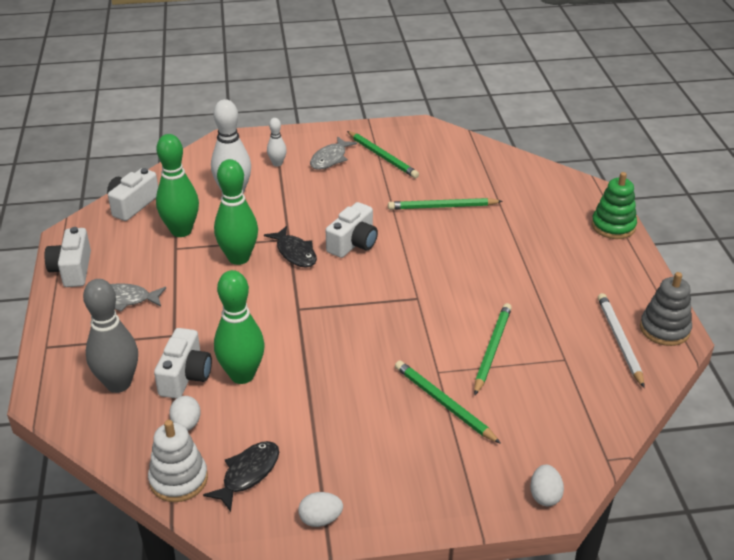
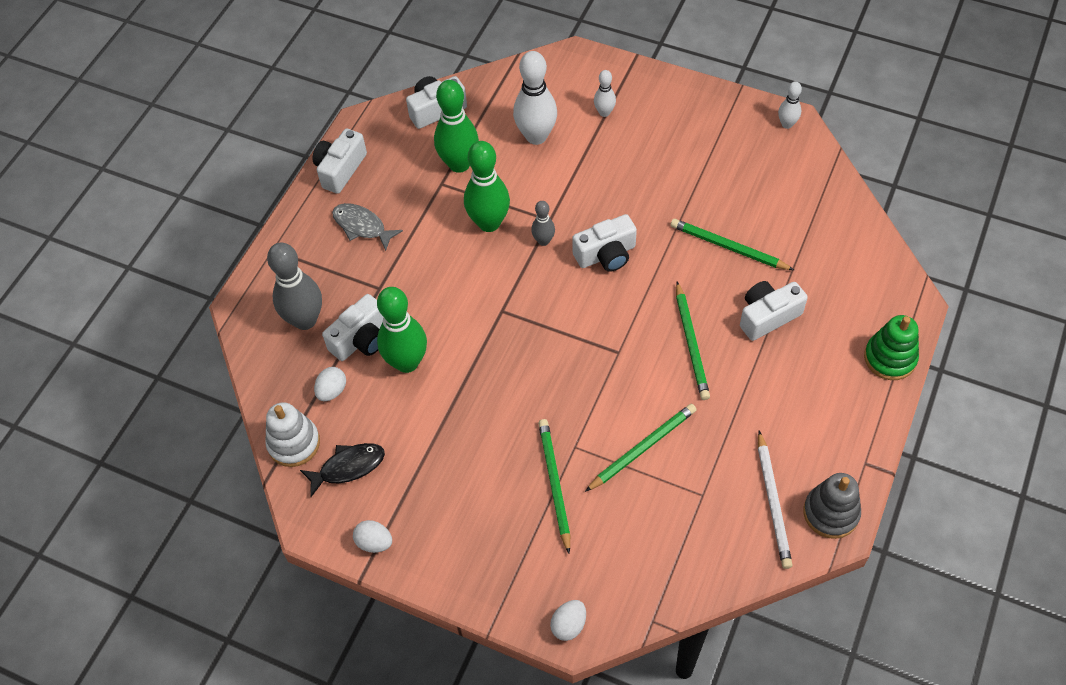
camera: 35 degrees right, 20 degrees up
black fish [264,226,317,268] -> grey bowling pin [531,201,555,246]
grey fish [310,136,357,170] -> none
green pencil [347,131,419,178] -> green pencil moved to [676,282,710,400]
white pencil [598,293,645,388] -> white pencil turned 150 degrees clockwise [758,431,792,569]
none -> white camera [740,281,808,341]
none -> white bowling pin [778,81,802,129]

